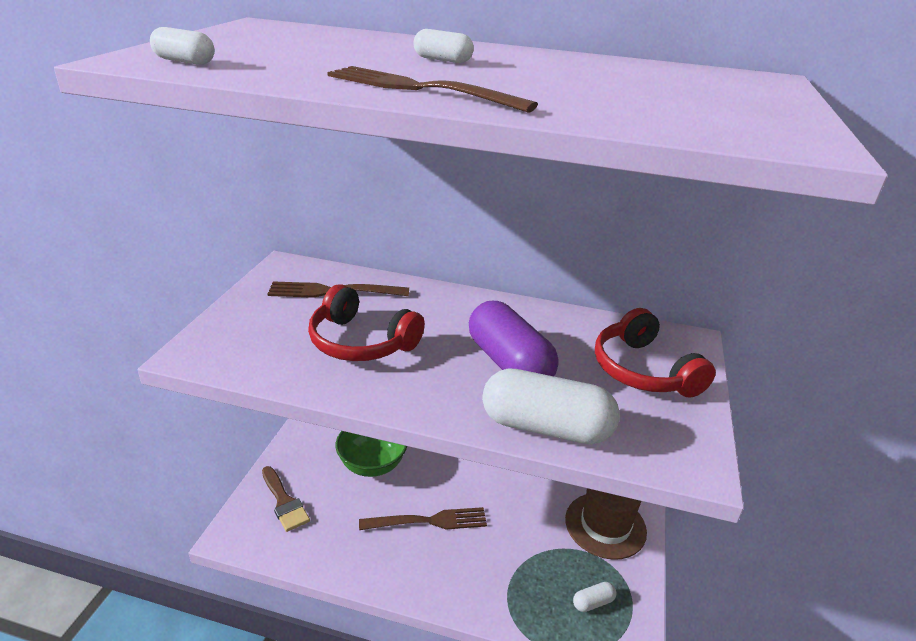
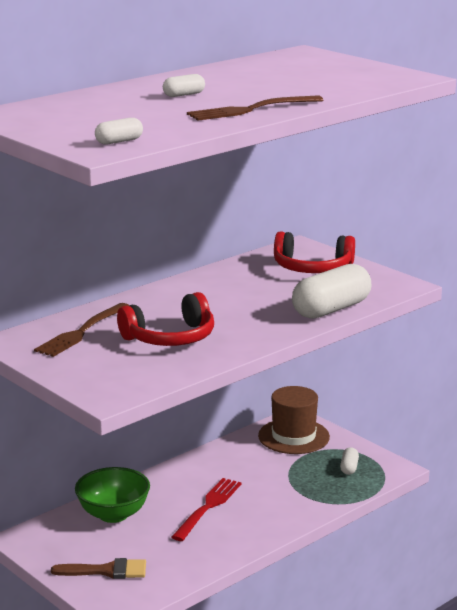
camera: 55 degrees left, 10 degrees down
brown fork [359,507,487,530] -> red fork [172,478,242,541]
purple capsule [469,301,559,376] -> none

